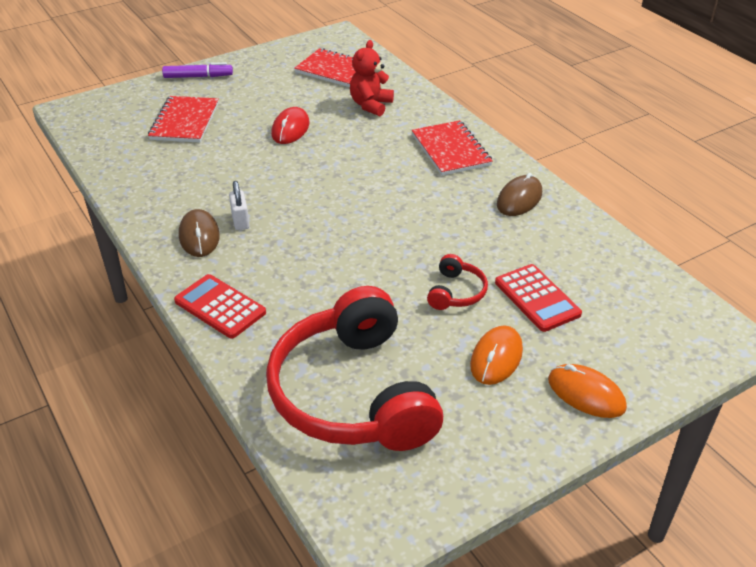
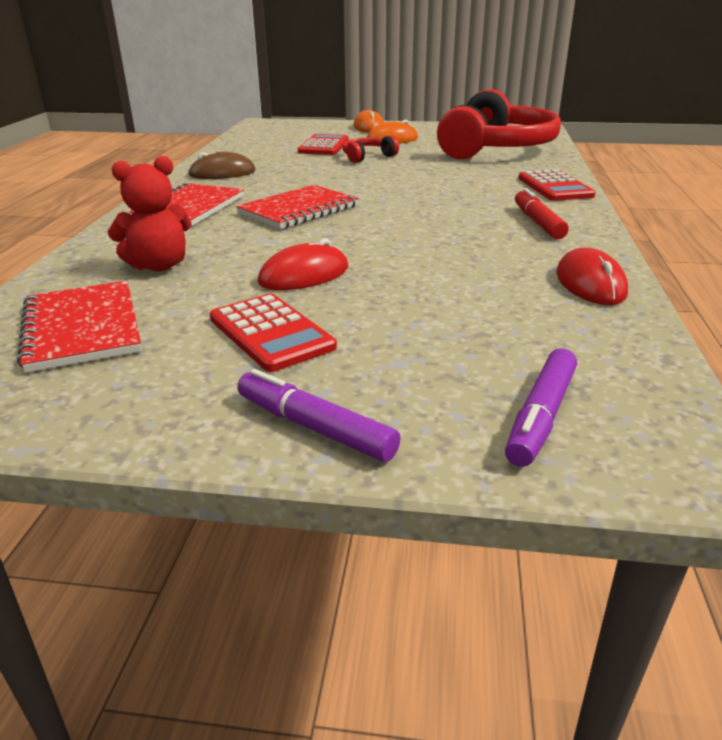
camera: 140 degrees left, 10 degrees down
red notebook [148,96,219,143] -> red notebook moved to [236,185,359,229]
brown mouse [179,209,220,257] -> red marker [515,188,569,239]
white padlock [229,181,249,230] -> none
none -> red calculator [210,294,337,372]
none -> purple marker [505,348,577,467]
none -> red mouse [556,248,628,305]

